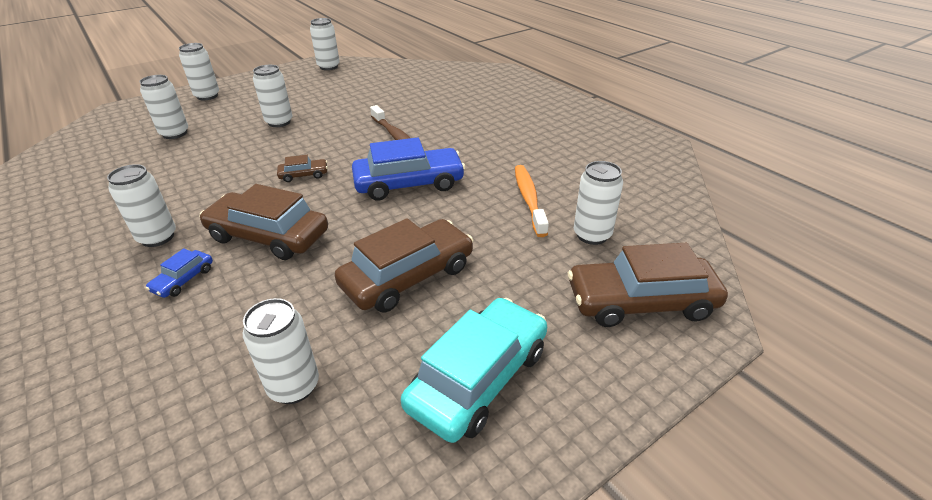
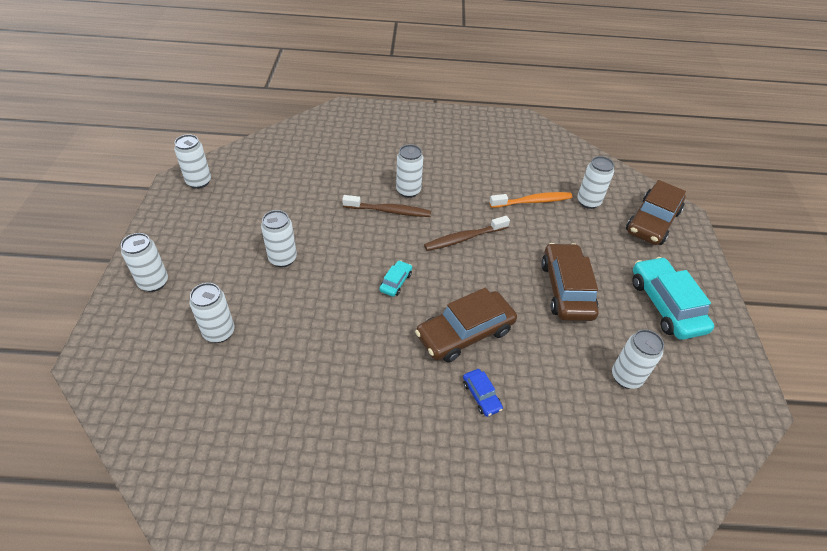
camera: 55 degrees left, 10 degrees up
white can [107,164,176,247] -> white can moved to [396,144,423,198]
brown car [277,155,328,182] -> turquoise car [379,260,412,297]
blue car [352,137,465,200] -> brown toothbrush [424,216,510,251]
orange toothbrush [515,165,549,237] -> orange toothbrush turned 135 degrees clockwise [489,192,573,208]

